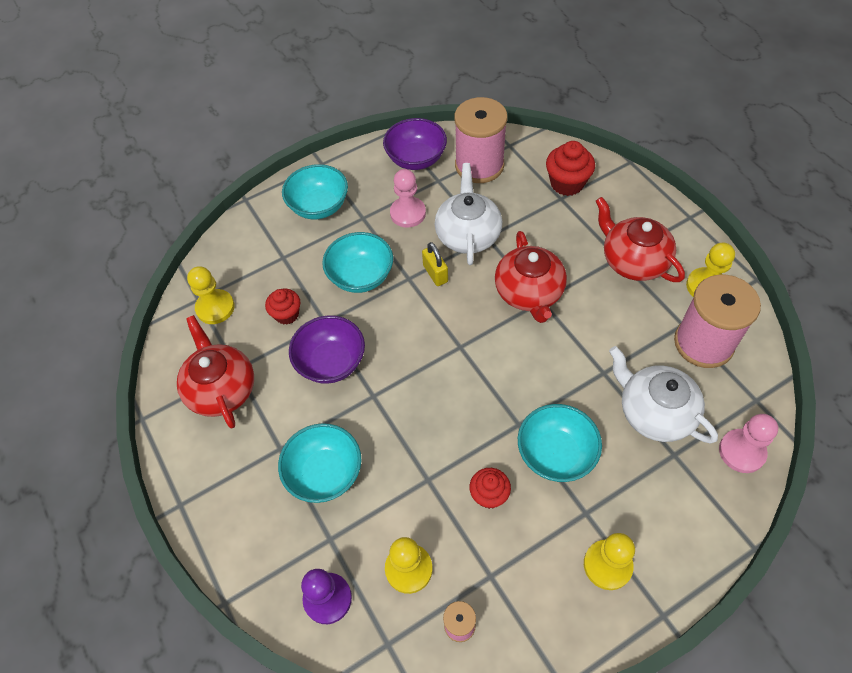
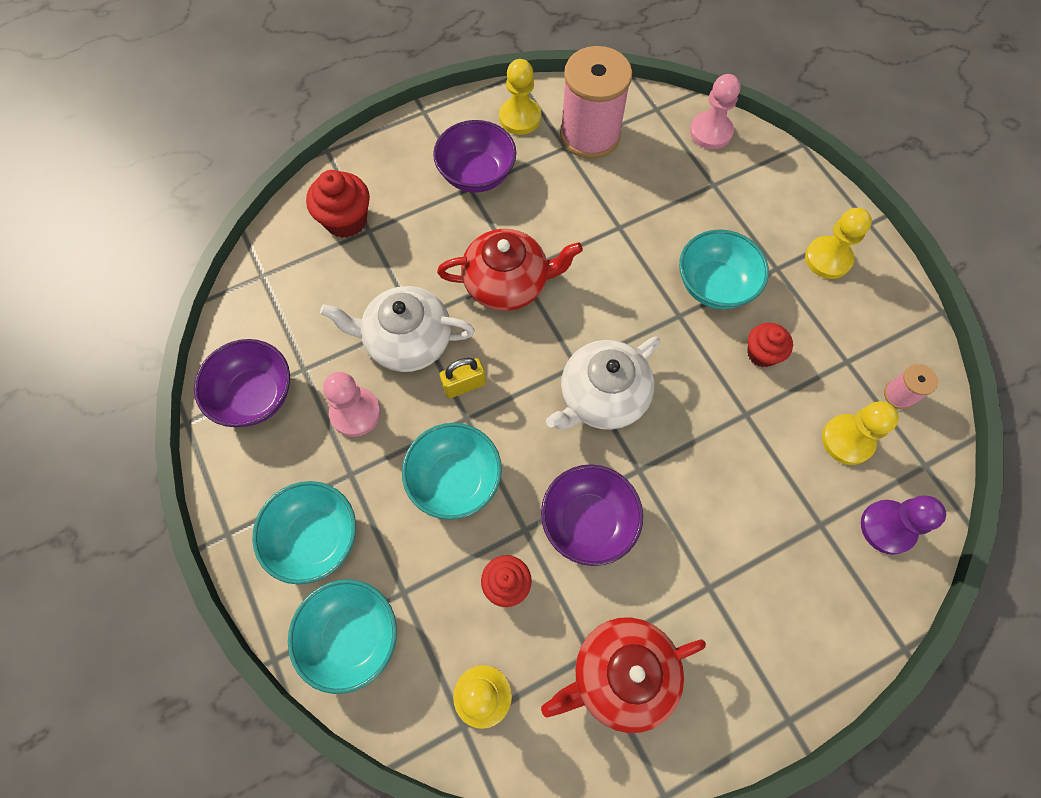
camera: 90 degrees left, 10 degrees up
turquoise bowl [278,423,361,503] -> turquoise bowl moved to [288,579,397,694]
pink spool [454,97,508,183] -> none
red teapot [596,197,685,282] -> purple bowl [433,120,516,193]
white teapot [609,346,718,443] -> white teapot moved to [546,337,660,430]

